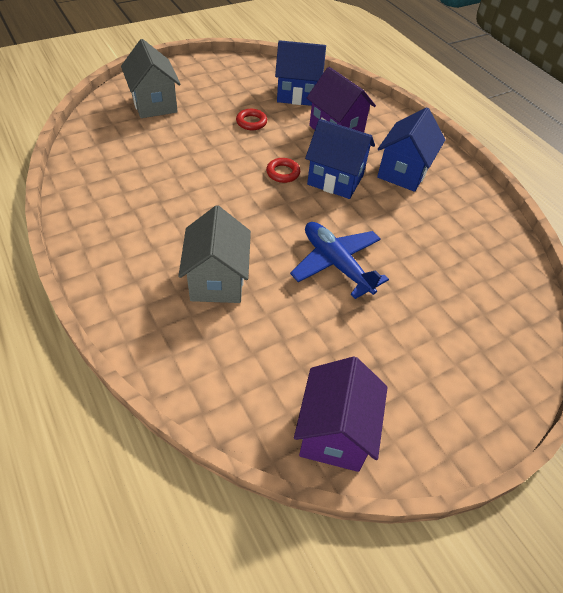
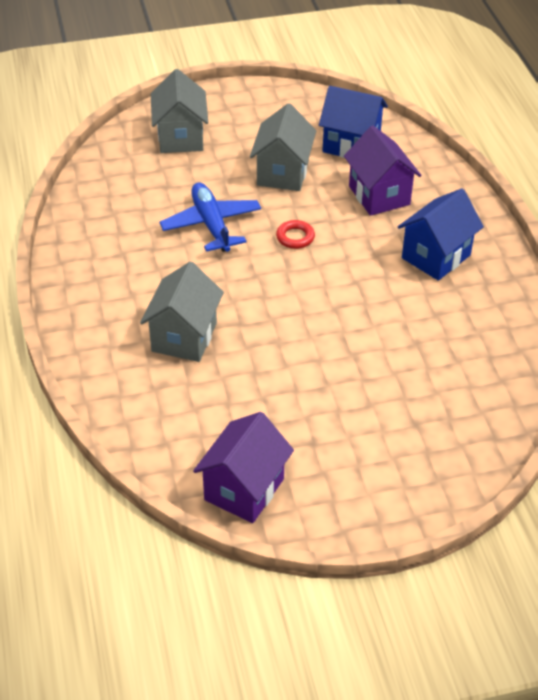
camera: 20 degrees right, 5 degrees down
red ring [236,109,267,130] -> grey house [250,104,316,191]
blue plane [290,222,389,299] -> blue plane moved to [160,183,261,252]
blue house [305,119,375,199] -> none

